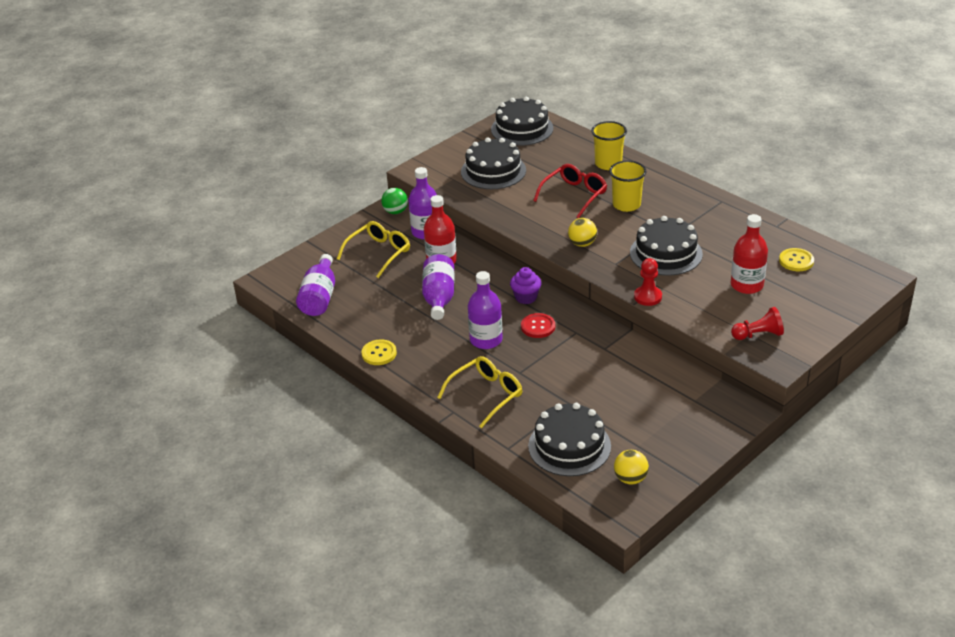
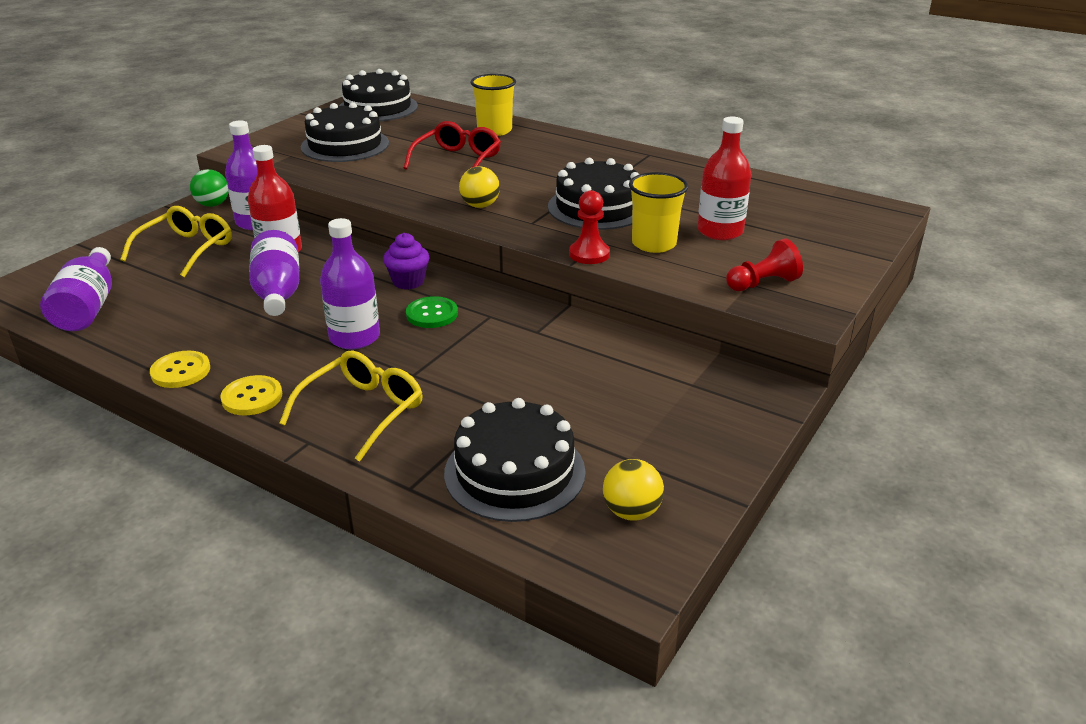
camera: 15 degrees left, 5 degrees down
red button [521,313,555,338] -> green button [406,296,458,328]
yellow cup [609,160,646,212] -> yellow cup moved to [629,172,688,253]
yellow button [779,248,814,271] -> yellow button moved to [220,375,282,415]

